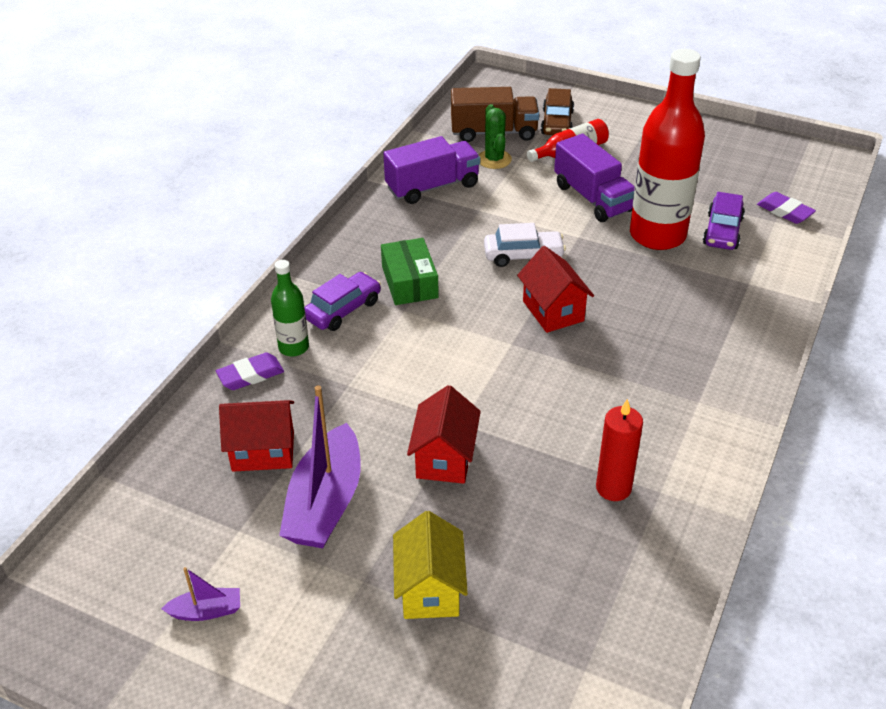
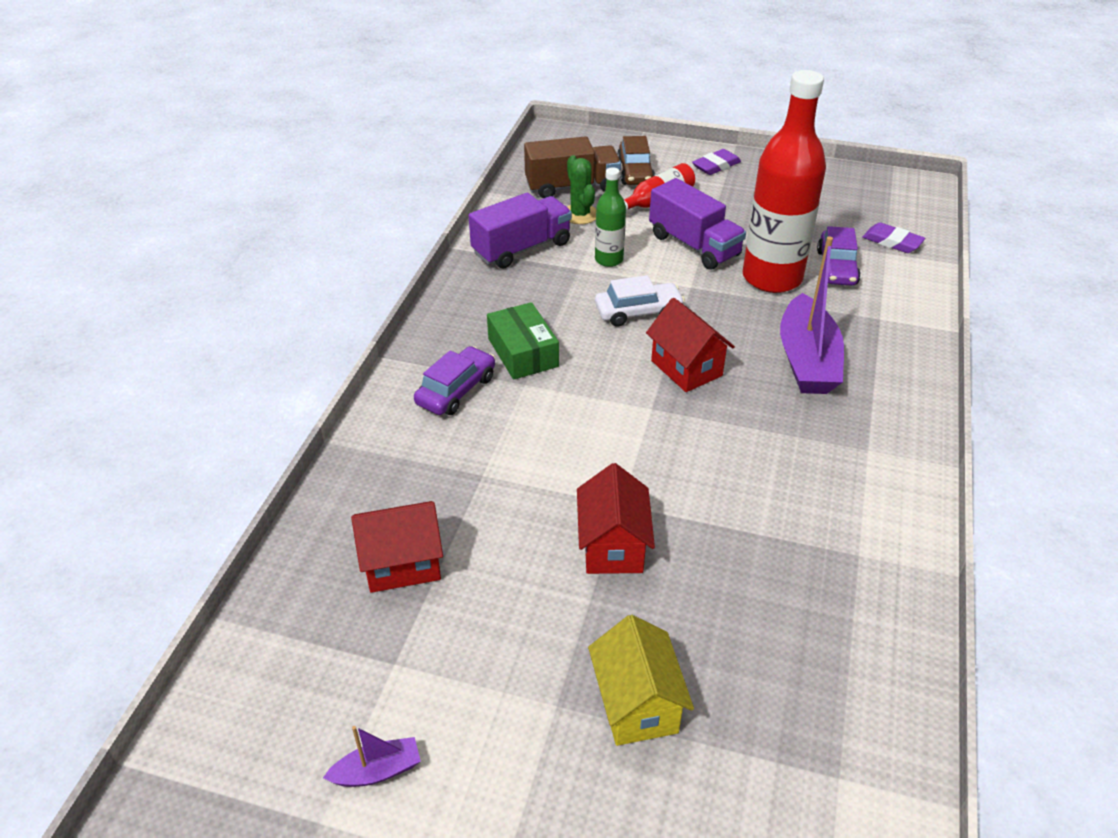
camera: 10 degrees left, 0 degrees up
purple eraser [216,352,284,390] -> purple eraser moved to [692,149,741,175]
green bottle [271,260,309,356] -> green bottle moved to [595,167,626,267]
purple boat [279,385,361,548] -> purple boat moved to [780,236,844,394]
red candle [596,399,643,501] -> none

